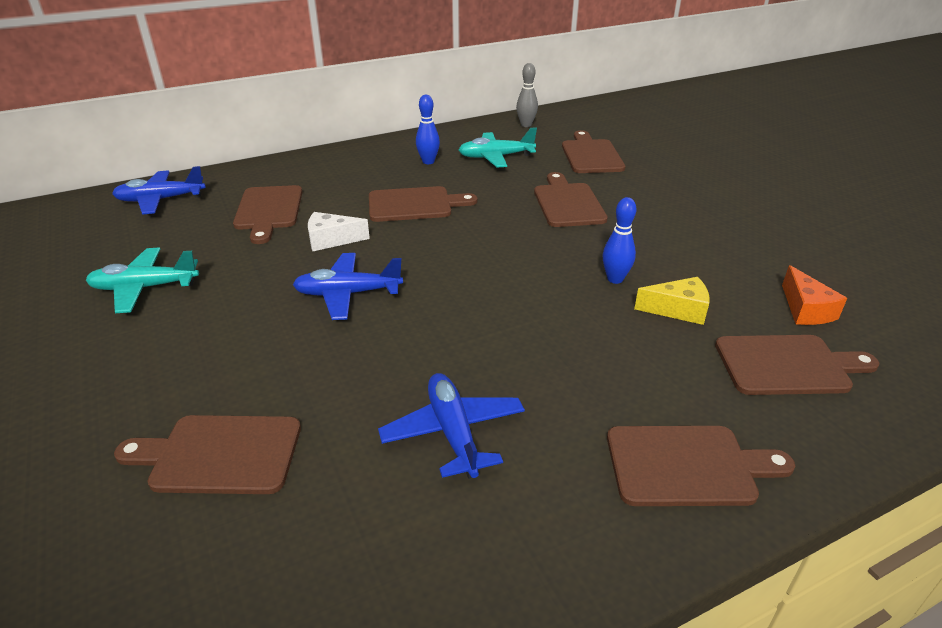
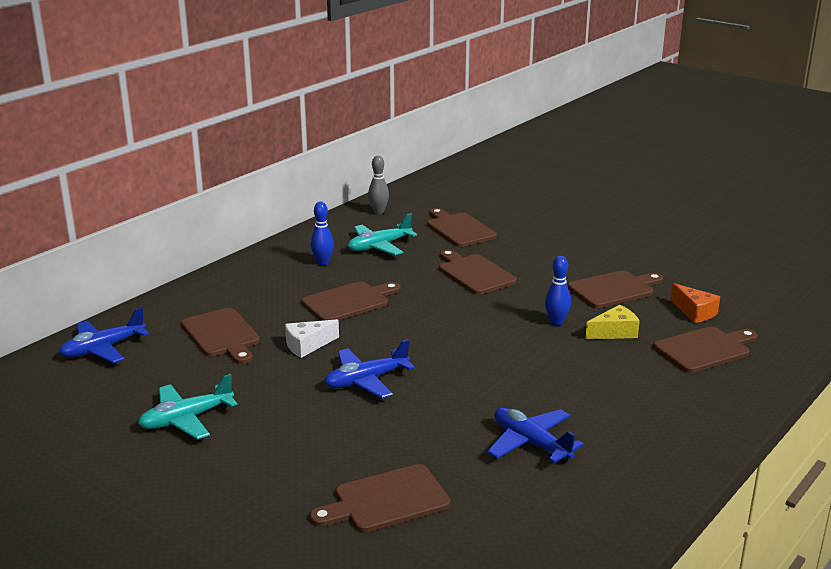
camera: 25 degrees left, 10 degrees down
brown cutting board [607,426,795,506] -> brown cutting board moved to [568,270,663,308]

